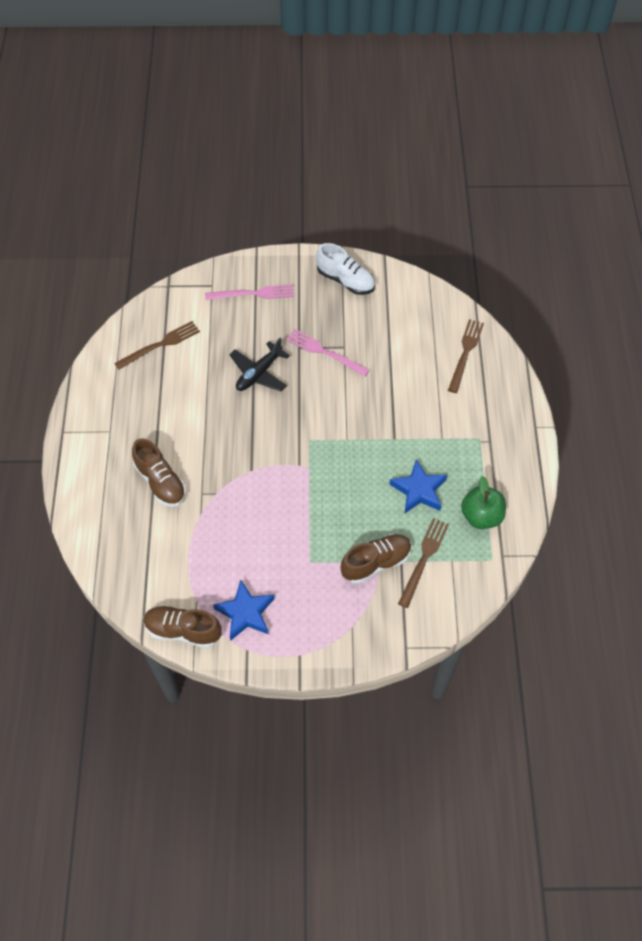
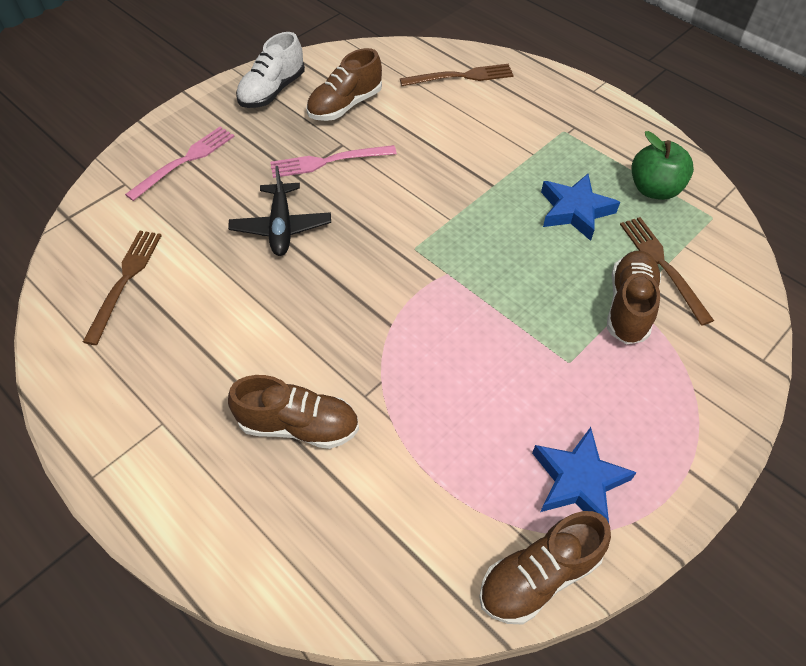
camera: 45 degrees left, 5 degrees down
white shoe [316,243,375,295] -> white shoe turned 135 degrees clockwise [236,32,305,108]
brown fork [448,319,484,393] -> brown fork turned 105 degrees clockwise [400,64,514,86]
none -> brown shoe [306,48,382,121]

